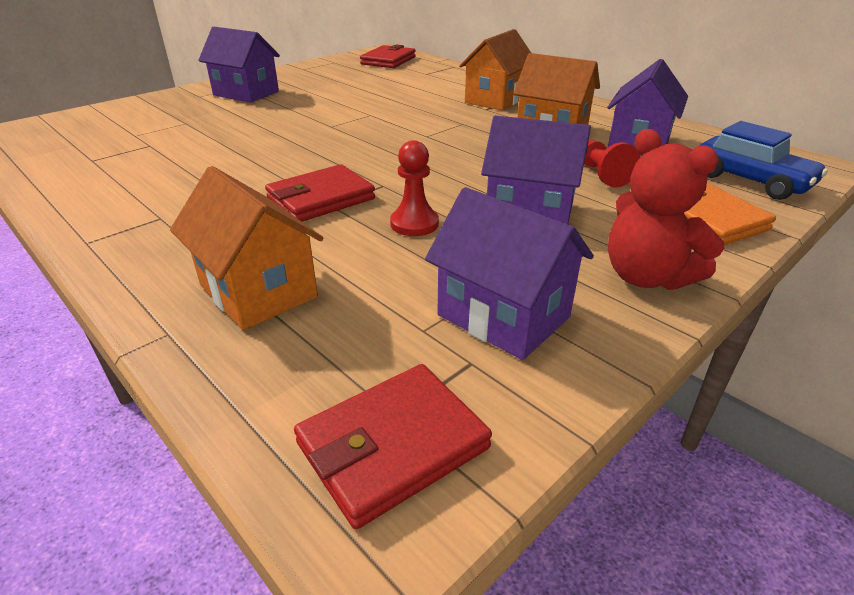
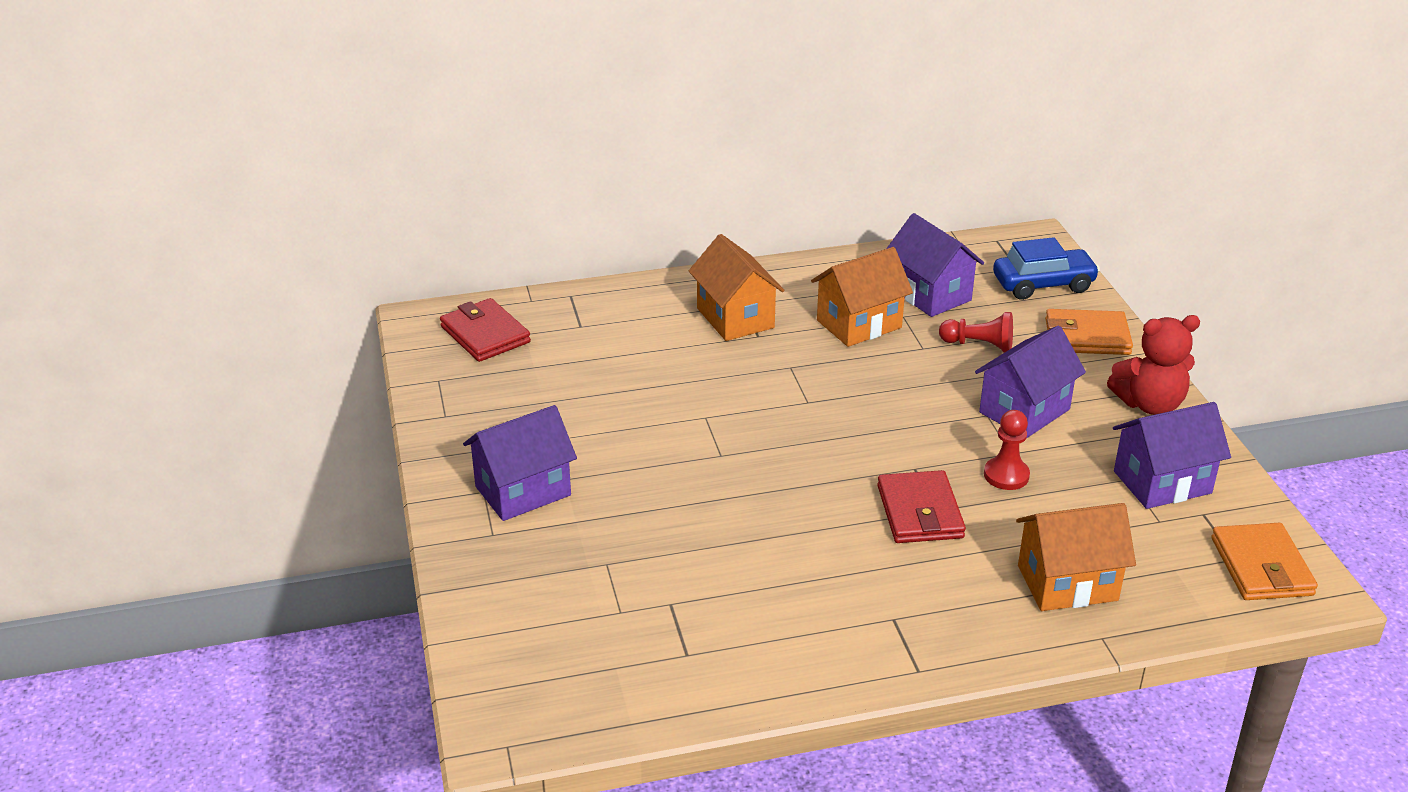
camera: 60 degrees left, 0 degrees up
red wallet [294,364,492,529] -> orange wallet [1211,523,1318,600]

